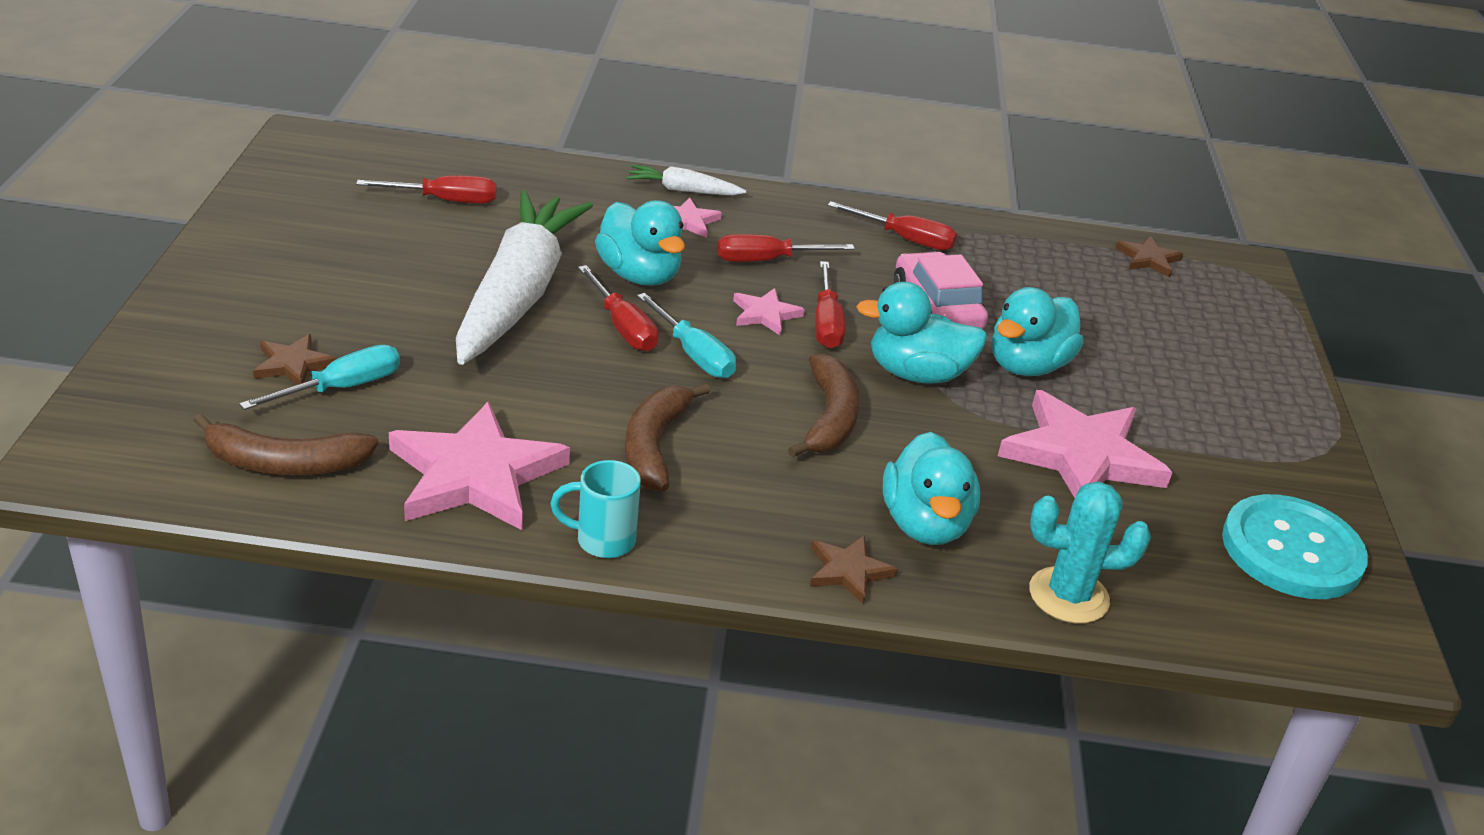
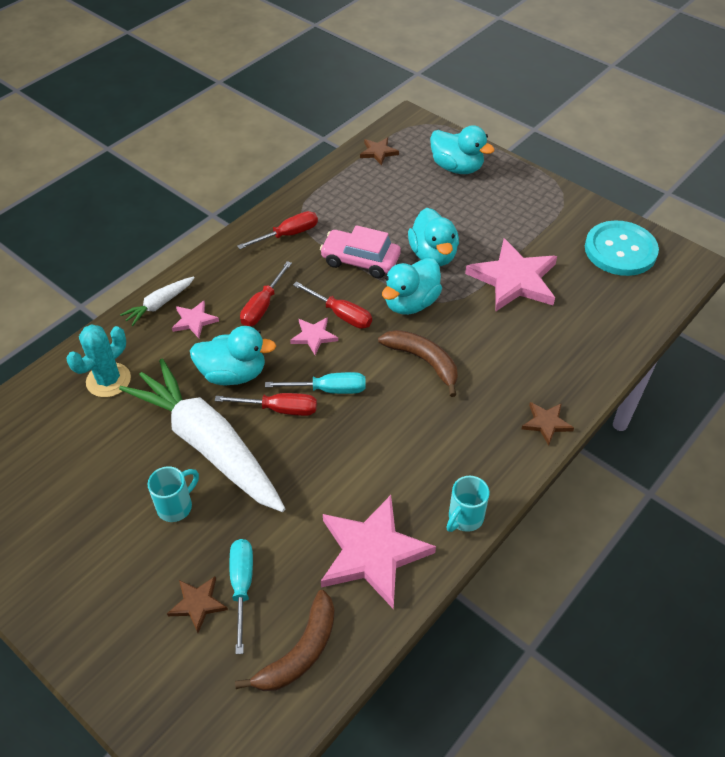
camera: 50 degrees left, 15 degrees up
red screwdriver [356,175,496,204] -> none
brown banana [625,383,710,491] -> none
turquoise duck [883,432,980,545] -> turquoise duck moved to [430,125,495,174]
turquoise cactus [1029,481,1151,623] -> turquoise cactus moved to [67,324,131,397]
none -> turquoise mug [147,466,199,522]

